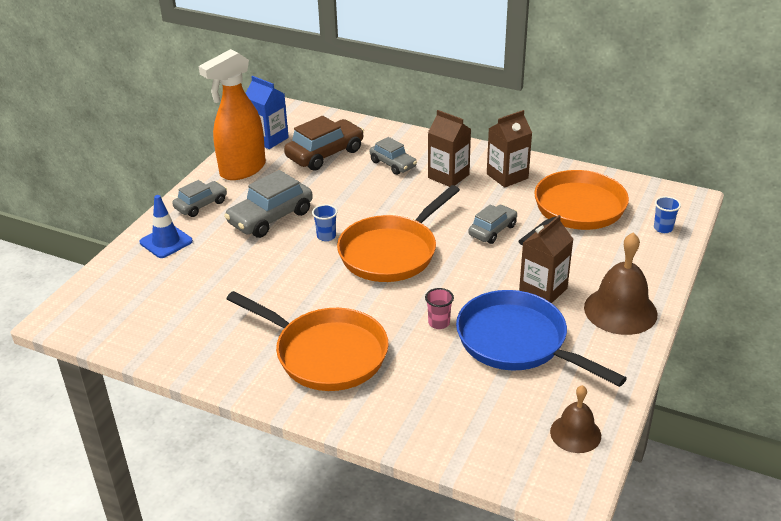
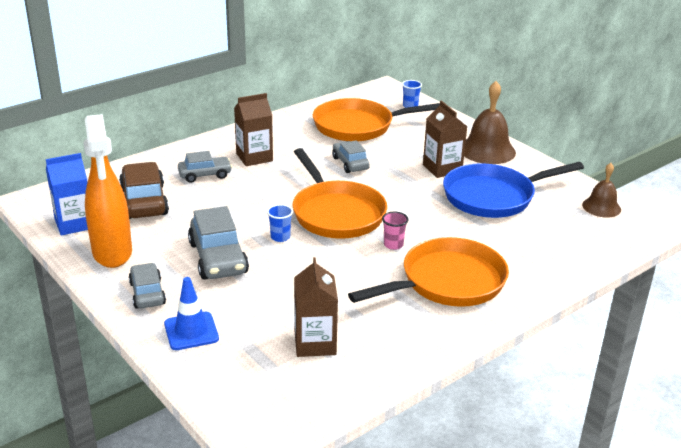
camera: 65 degrees left, 5 degrees down
pink cup [425,288,454,329] -> pink cup moved to [382,212,408,250]
brown carton [487,110,532,188] -> brown carton moved to [294,257,338,357]
orange pan [518,170,629,246] -> orange pan turned 75 degrees counterclockwise [313,98,440,142]

